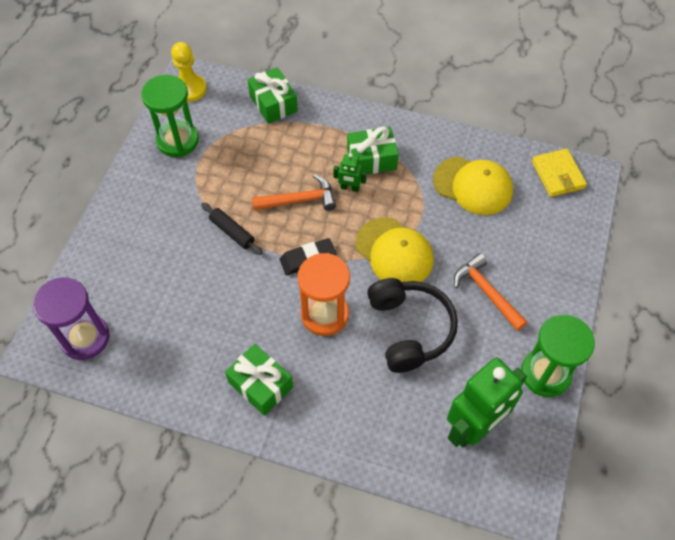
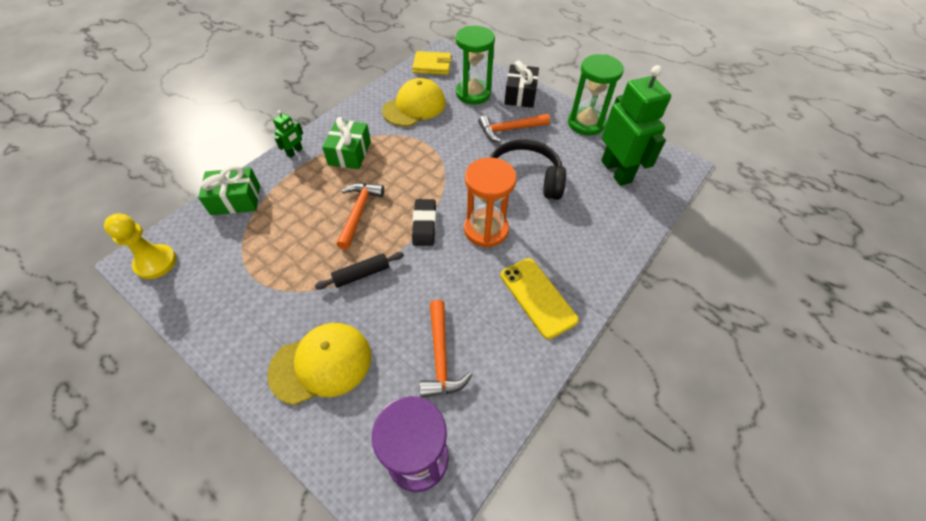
camera: 70 degrees left, 5 degrees down
green hourglass [141,75,199,157] -> green hourglass moved to [456,26,495,104]
green gift [225,344,293,416] -> yellow phone [500,258,579,339]
green robot [333,153,367,192] -> green robot moved to [273,110,303,158]
yellow cap [355,217,434,282] -> yellow cap moved to [268,323,371,405]
none -> orange hammer [420,300,472,398]
none -> black gift [504,60,539,108]

